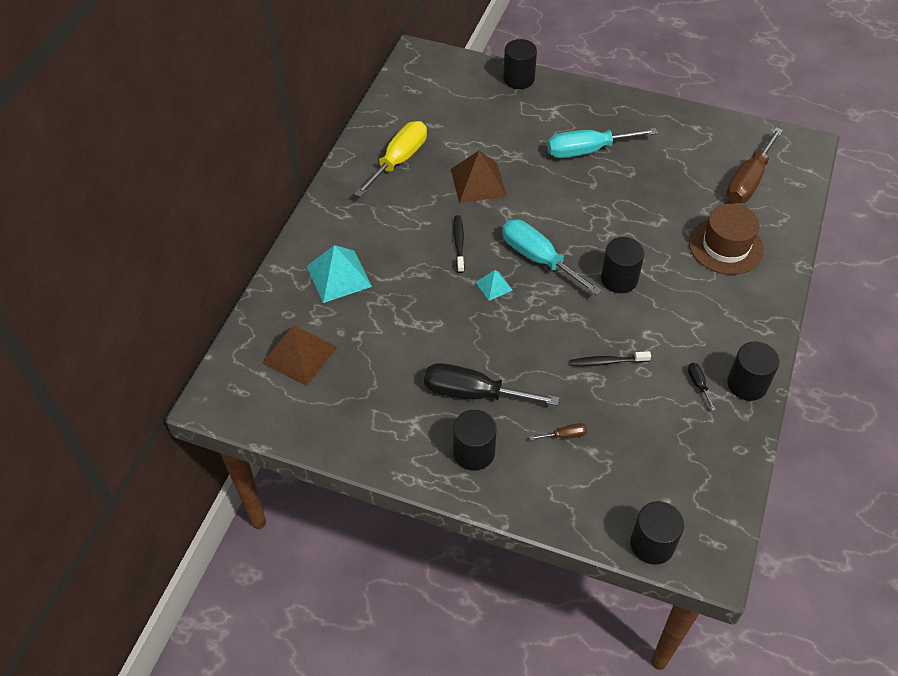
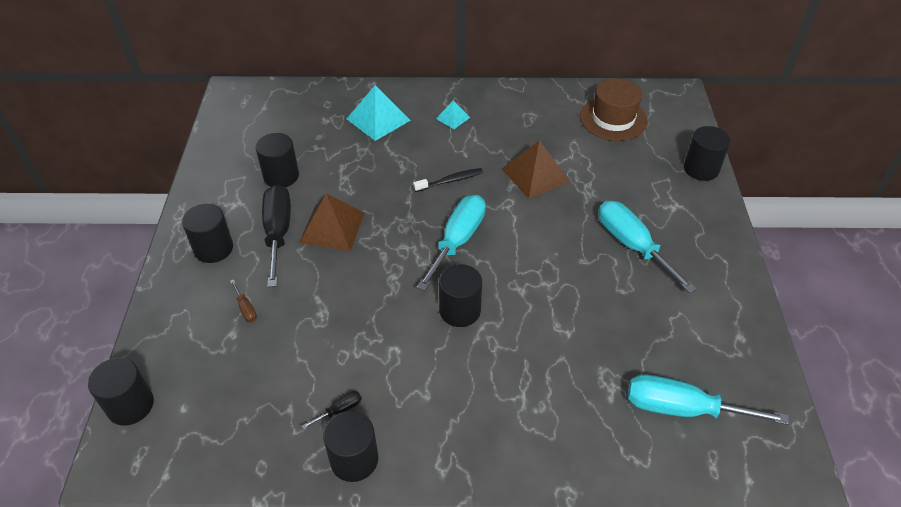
camera: 70 degrees right, 5 degrees down
brown pyramid [262,325,337,386] -> brown pyramid moved to [299,194,364,251]
yellow screwdriver [354,121,427,197] -> none
turquoise pyramid [476,270,513,301] -> turquoise pyramid moved to [436,100,470,129]
black toothbrush [570,351,651,366] -> none
brown hat [689,204,764,275] -> brown hat moved to [580,78,648,141]
brown screwdriver [726,127,783,203] -> turquoise screwdriver [628,375,789,425]
none -> black cylinder [256,133,299,187]

